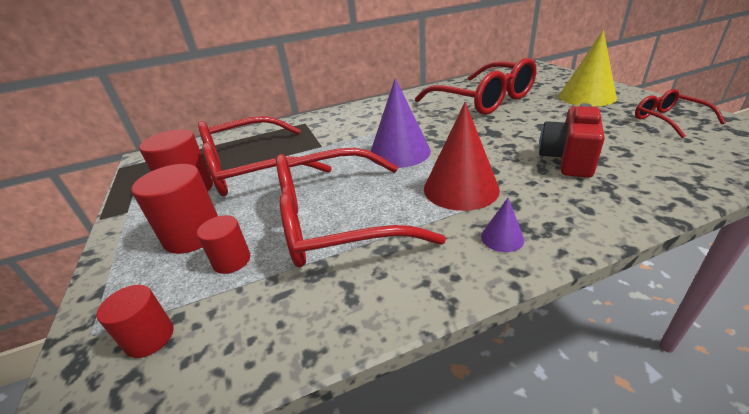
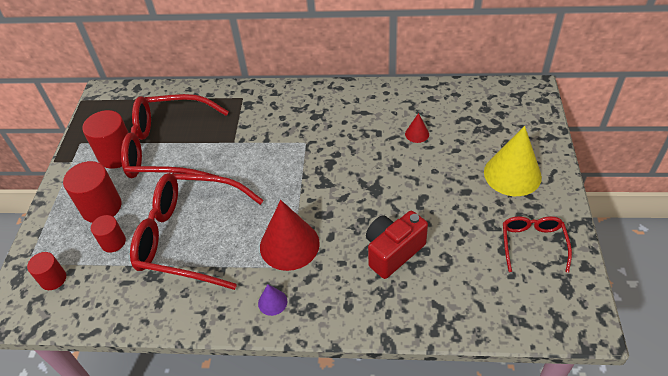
camera: 25 degrees right, 15 degrees up
purple cone [371,78,431,168] -> none
red glasses [415,58,537,115] -> red cone [405,113,429,143]

